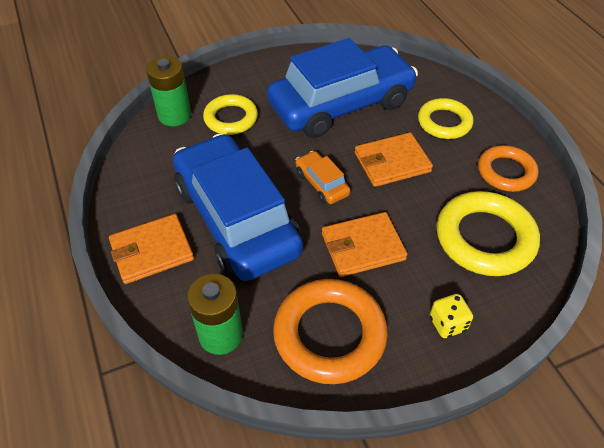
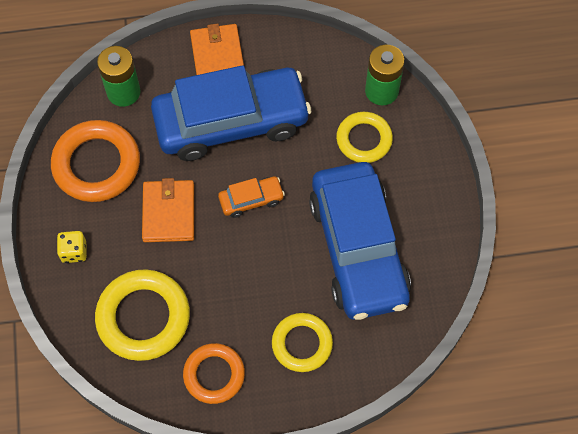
camera: 105 degrees right, 15 degrees up
orange wallet [355,132,433,187] -> none

